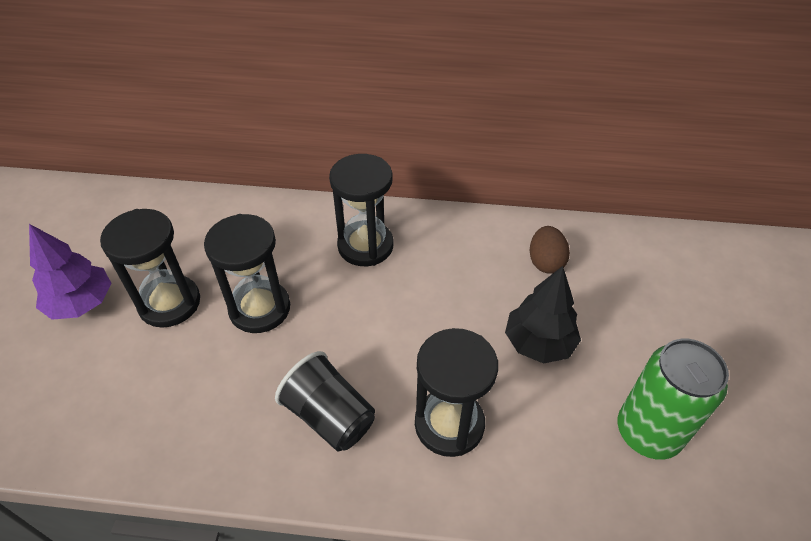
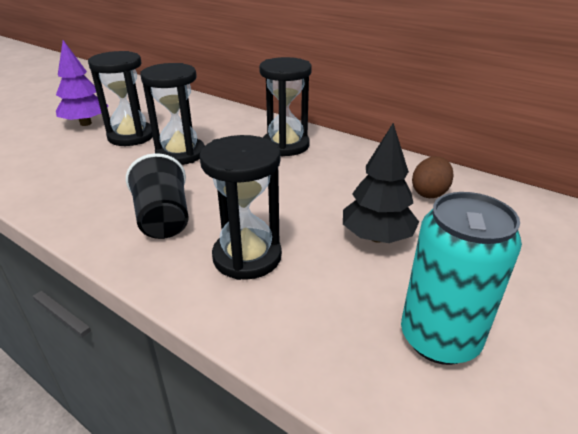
camera: 30 degrees right, 15 degrees down
green can [618,339,729,460] -> turquoise can [401,192,522,365]

